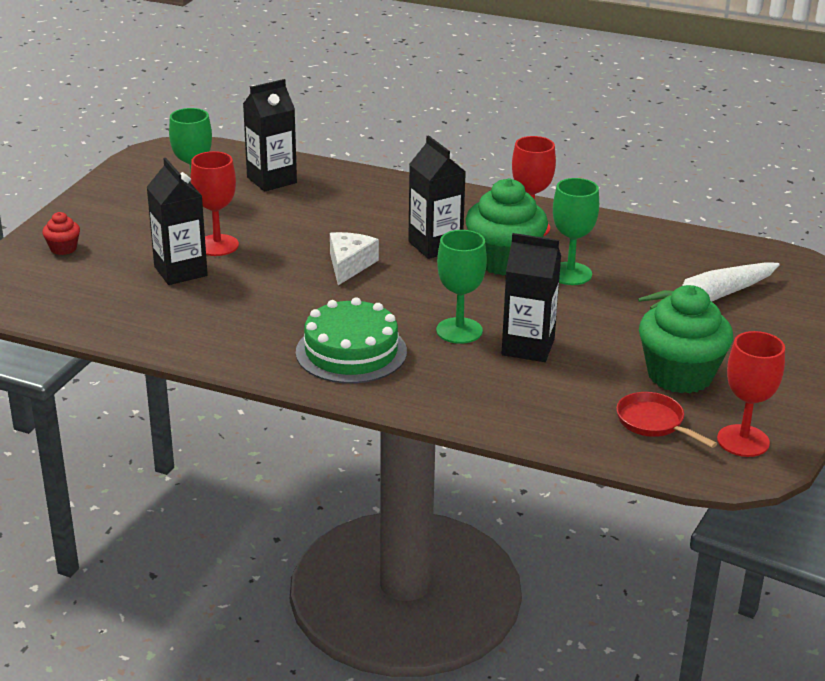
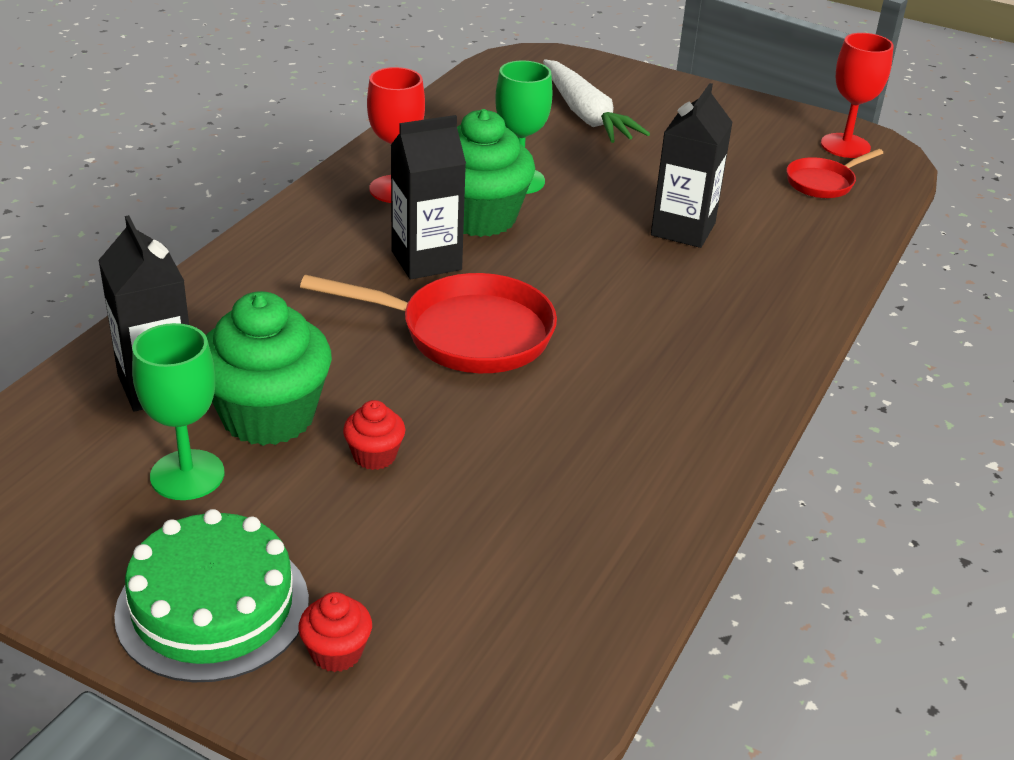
camera: 85 degrees left, 5 degrees up
black carton [147,158,208,285] -> none
red goblet [190,151,239,256] -> red cupcake [343,400,405,470]
green cake [296,297,407,384] -> green cake moved to [114,509,309,682]
white cheese [330,232,379,285] -> red pan [300,273,557,373]
green goblet [436,230,487,344] -> none
green cupcake [639,285,733,393] -> green cupcake moved to [206,291,332,446]

